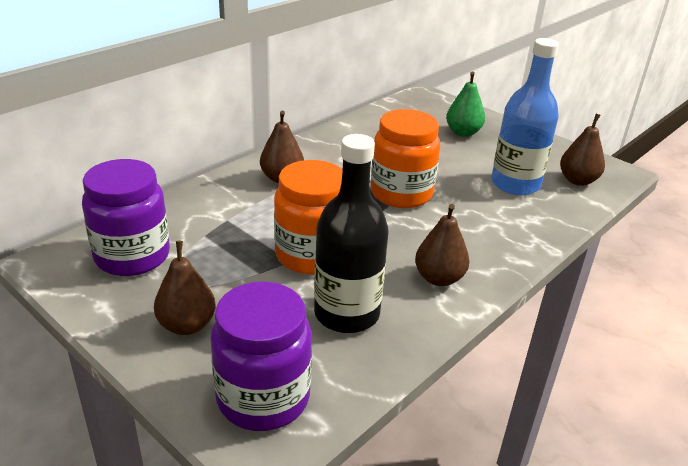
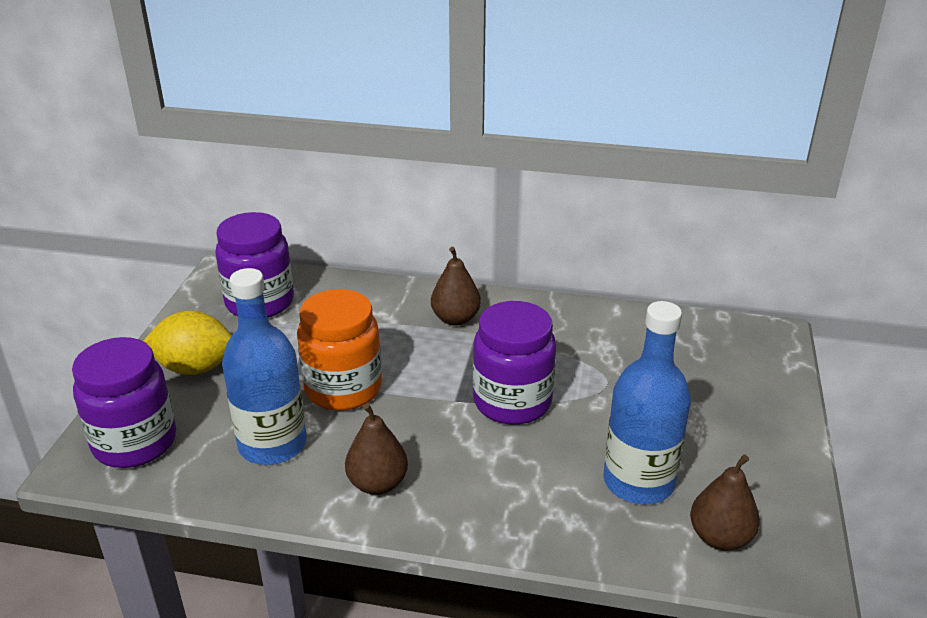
camera: 60 degrees right, 0 degrees up
brown pear [154,241,216,335] -> yellow lemon [143,311,232,375]
black bottle [314,134,389,333] -> blue bottle [222,268,307,465]
orange jar [371,109,440,208] -> purple jar [473,301,556,425]
green pear [446,72,485,137] -> none

